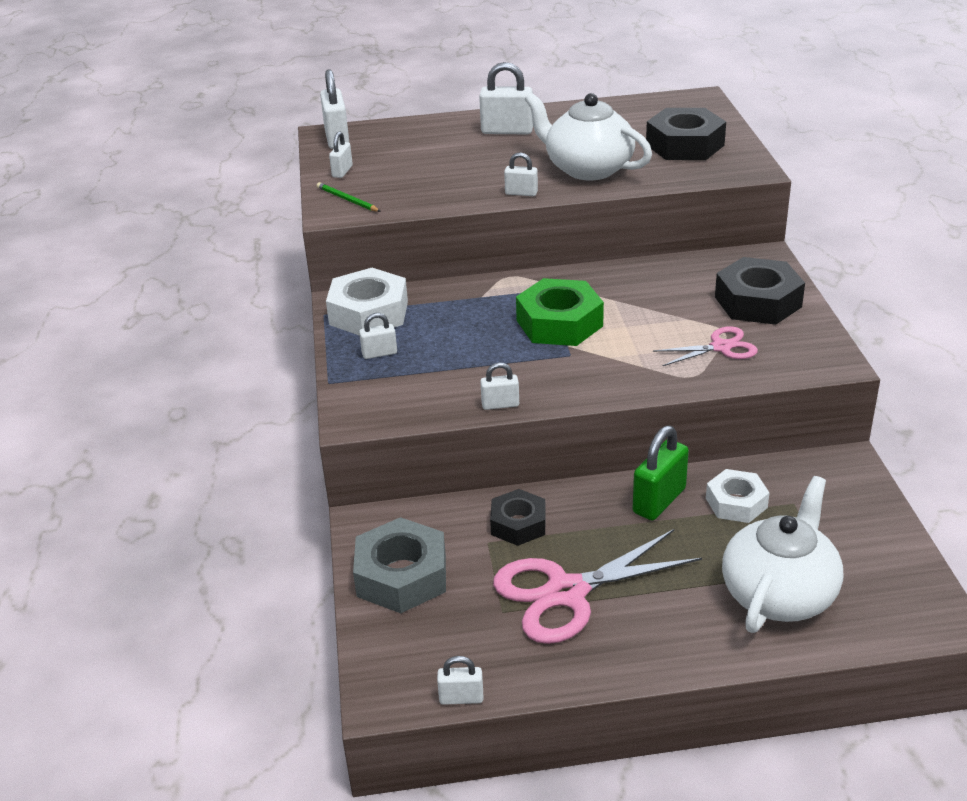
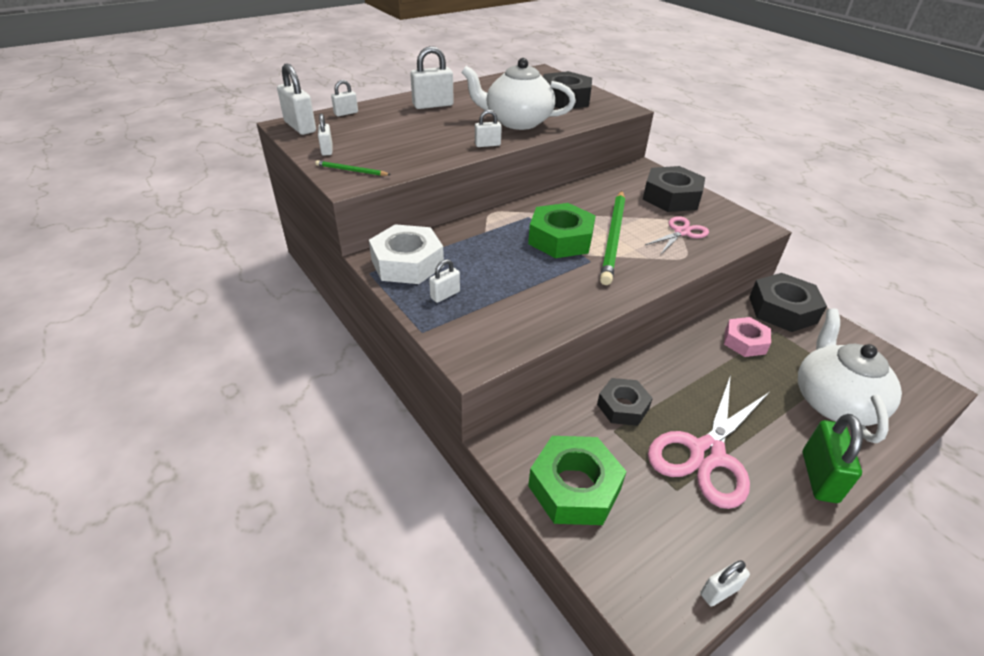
camera: 30 degrees left, 5 degrees up
grey nut [353,517,446,613] -> green nut [528,436,627,525]
white padlock [480,363,519,410] -> white padlock moved to [331,80,358,116]
green padlock [633,426,689,521] -> green padlock moved to [803,414,863,503]
white nut [706,469,770,523] -> pink nut [724,317,771,357]
none -> green pencil [600,191,625,285]
none -> black nut [749,273,827,332]

